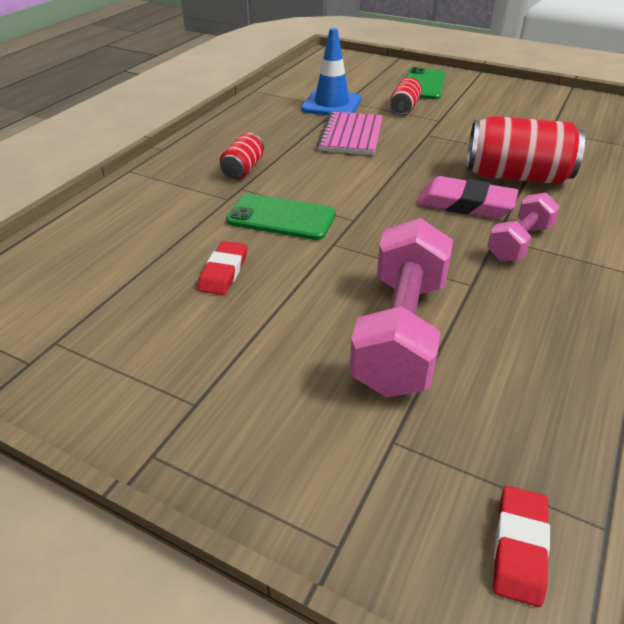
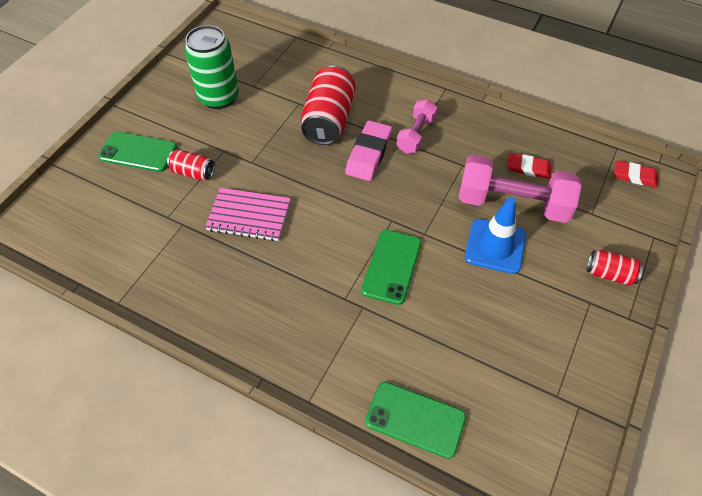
camera: 90 degrees left, 15 degrees up
red eraser [198,241,248,295] -> red eraser moved to [507,153,552,179]
red can [220,133,264,179] -> red can moved to [587,250,643,286]
blue traffic cone [301,28,361,115] -> blue traffic cone moved to [465,197,526,274]
pink dumbbell [487,192,560,261] -> pink dumbbell turned 75 degrees clockwise [396,99,438,153]
none -> green can [185,25,239,109]
none -> green phone [365,382,466,459]

